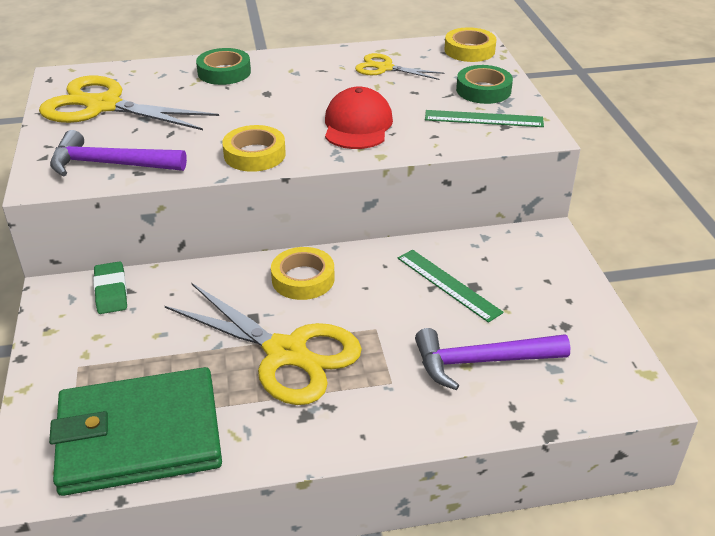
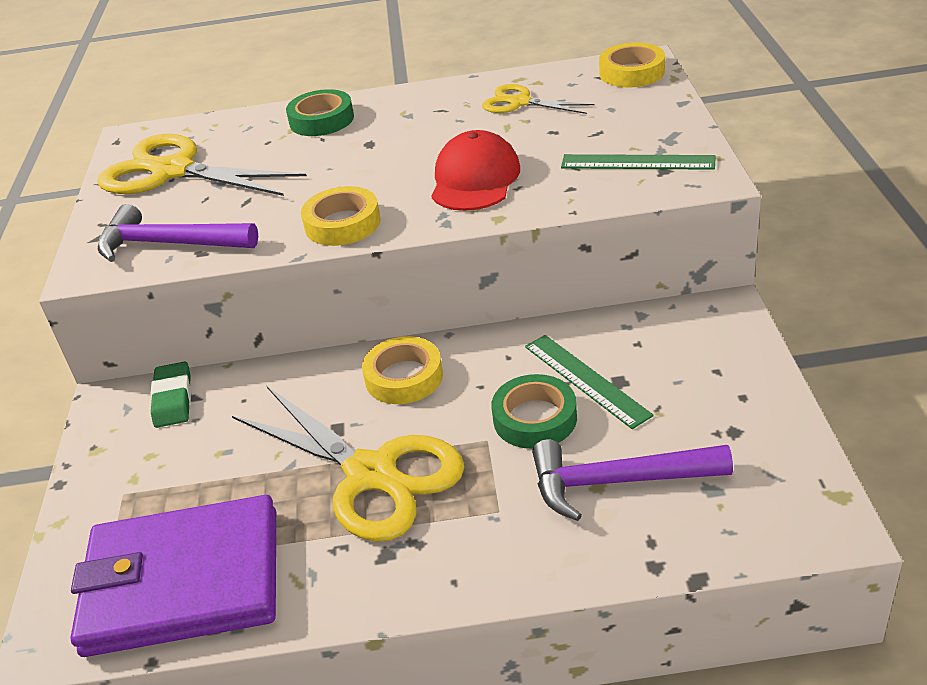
camera: 10 degrees right, 0 degrees up
green wallet [49,367,222,496] -> purple wallet [71,495,276,657]
green tape [456,65,513,104] -> green tape moved to [491,374,577,449]

